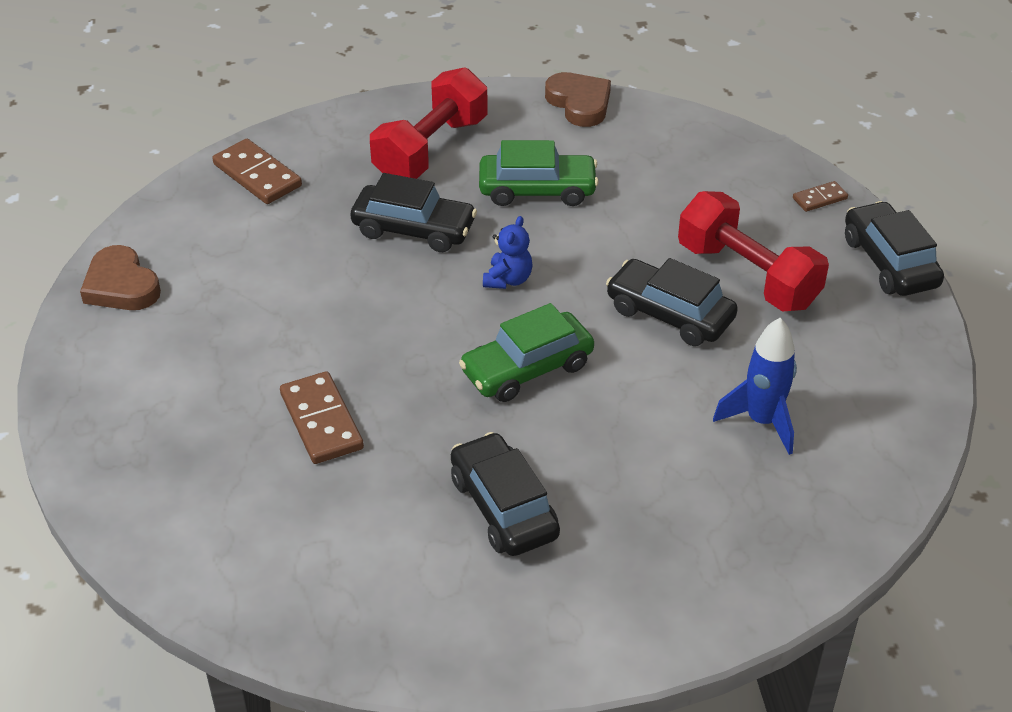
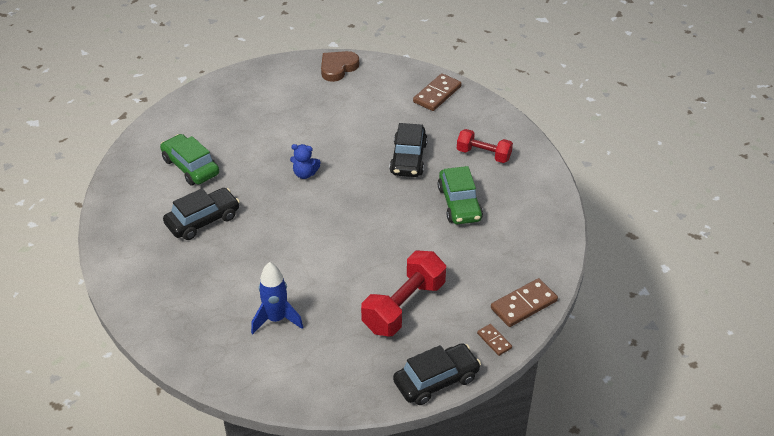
camera: 80 degrees right, 0 degrees up
brown domino [280,371,364,464] -> brown domino moved to [491,278,558,327]
red dumbbell [370,67,488,179] -> red dumbbell [457,129,513,163], size x0.63
green car [459,303,594,402] -> green car moved to [160,134,219,186]
blue teddy bear [483,216,533,289] -> blue teddy bear moved to [290,144,321,179]
brown heart [545,72,611,127] -> none
black car [606,258,738,346] -> none

